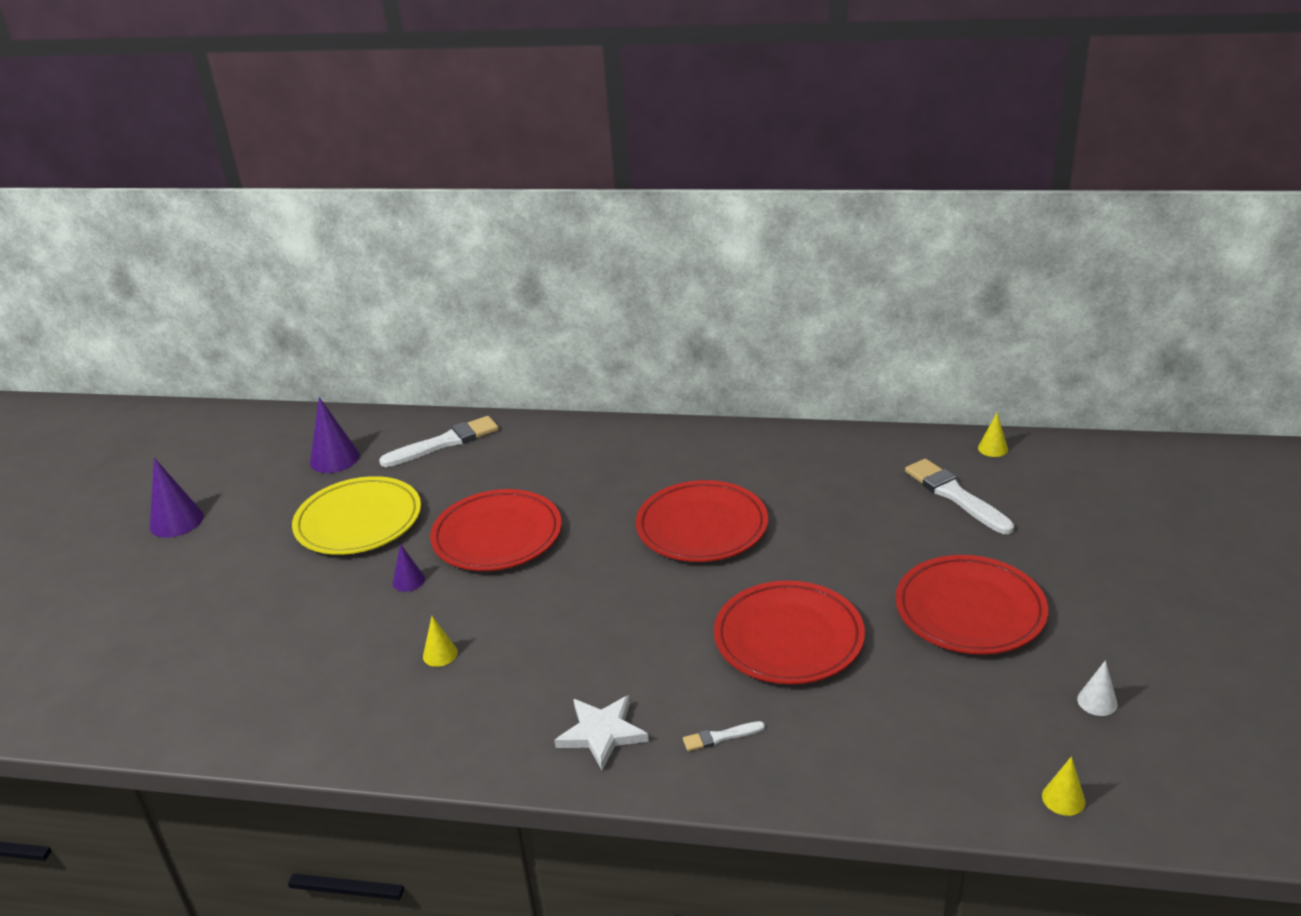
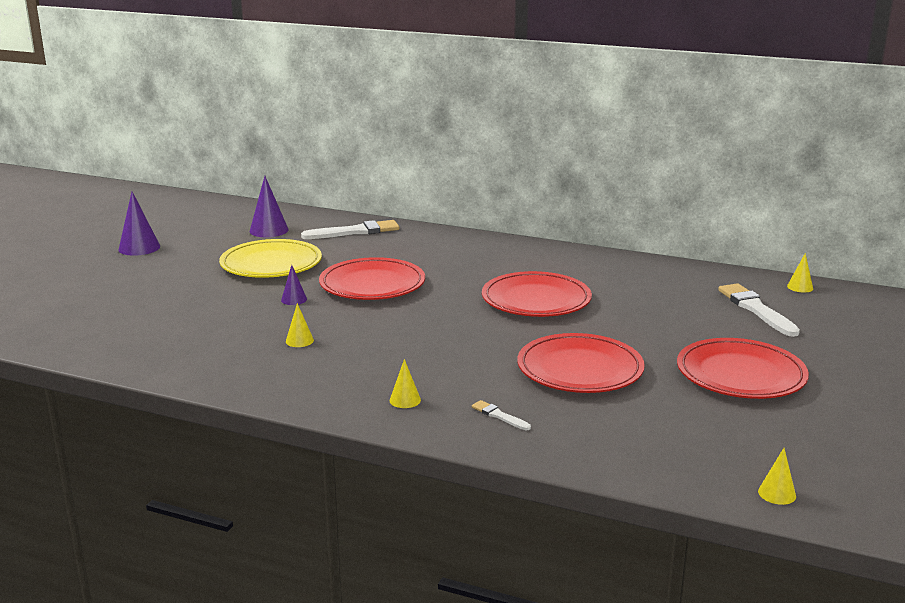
camera: 10 degrees right, 10 degrees down
white star [554,695,649,770] -> yellow cone [389,359,421,408]
white brush [683,721,765,751] -> white brush turned 45 degrees clockwise [472,400,531,430]
white cone [1077,660,1118,716] -> none

